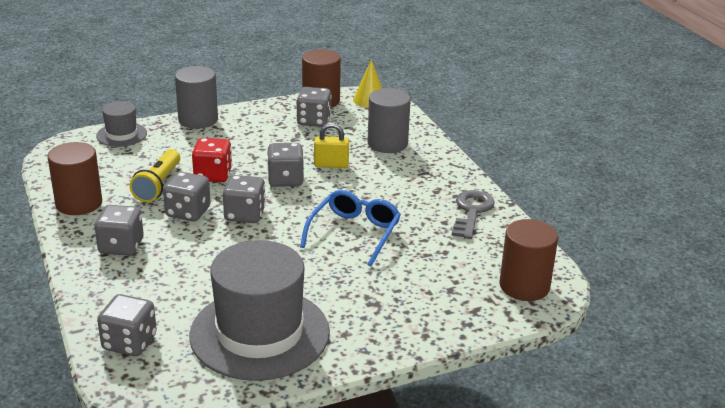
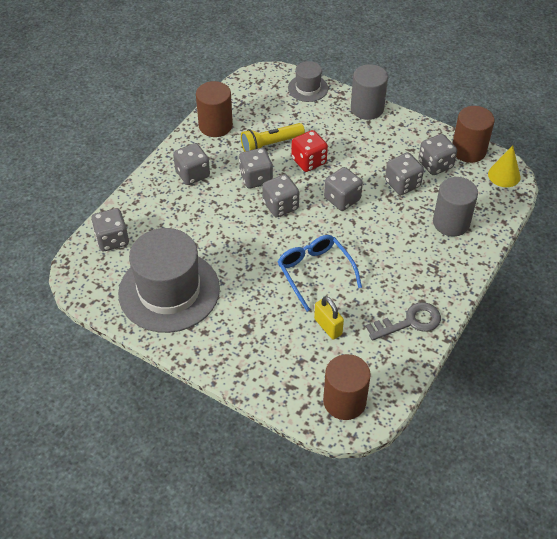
camera: 55 degrees right, 20 degrees up
blue glasses [300,190,401,266] -> blue glasses turned 105 degrees counterclockwise [277,235,362,312]
yellow padlock [314,123,349,168] -> yellow padlock moved to [314,296,344,340]
none -> grey dice [385,153,424,195]

